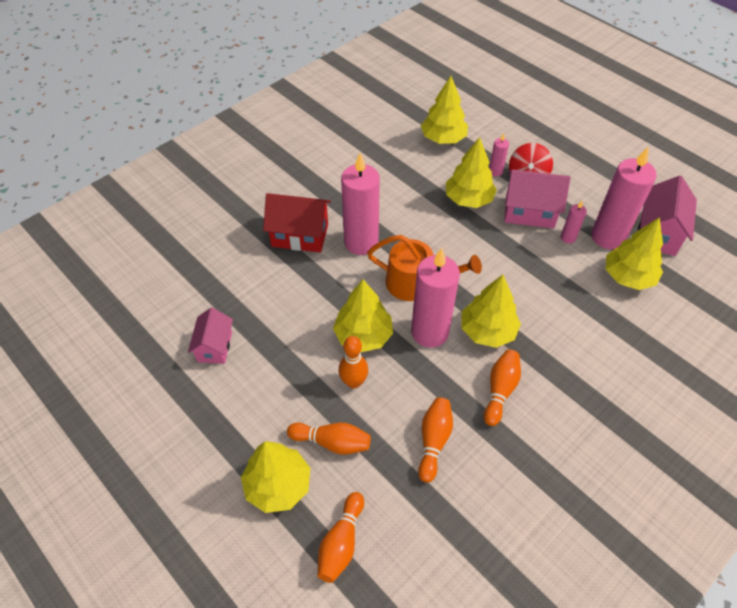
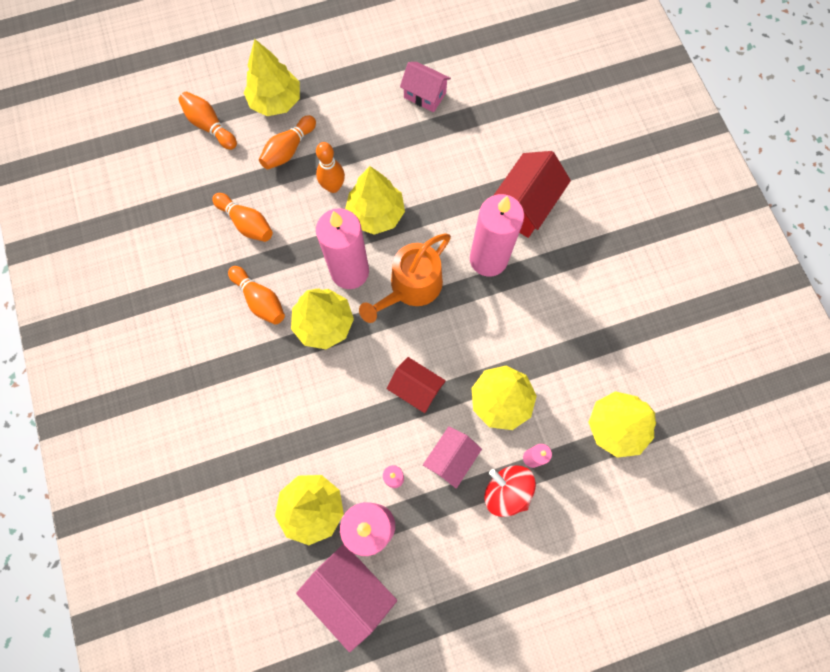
camera: 115 degrees right, 20 degrees up
pink house [504,170,570,229] -> pink house [423,426,482,488], size x0.66
none -> red house [387,357,446,413]

